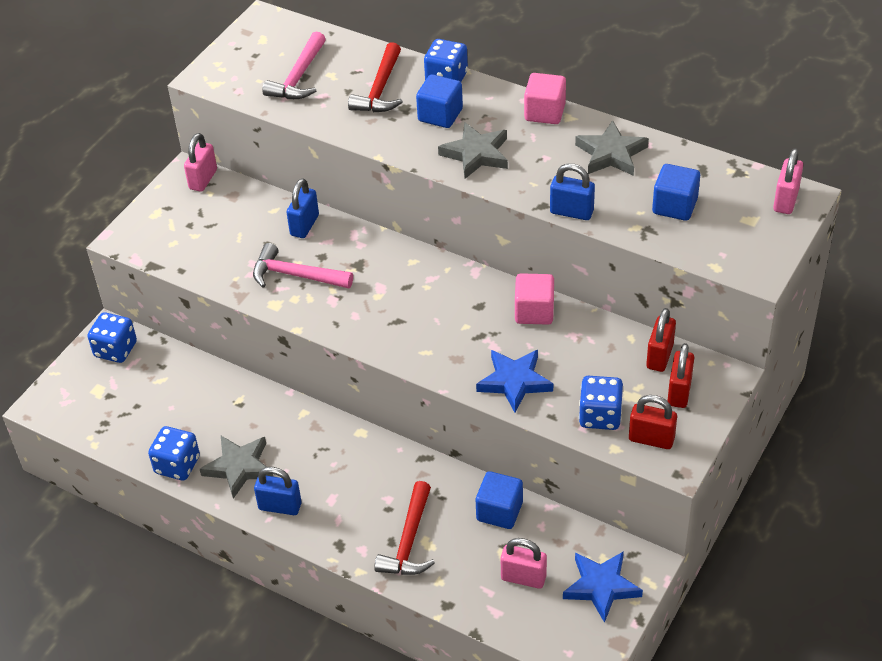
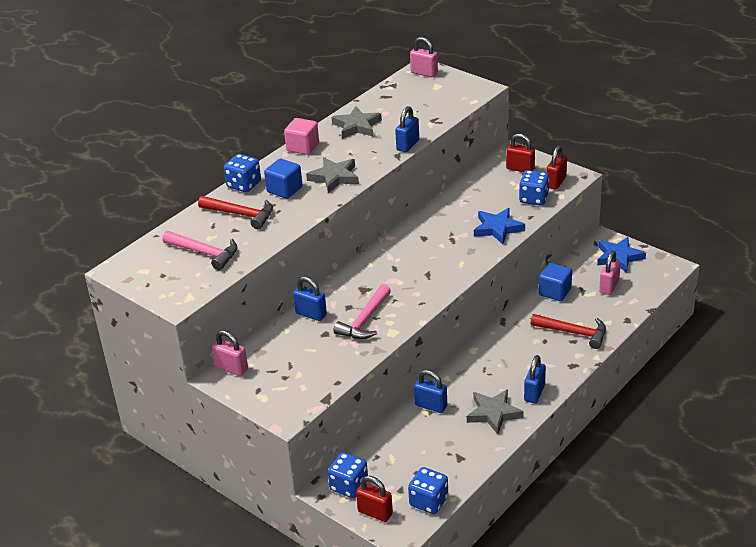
camera: 80 degrees left, 10 degrees down
blue dice [148,426,200,480] -> blue dice moved to [408,467,448,514]
pink cube [515,273,554,325] -> none
red padlock [646,308,676,372] -> red padlock moved to [356,476,393,522]
blue cube [652,164,700,221] -> none
none -> blue padlock [414,370,447,413]

